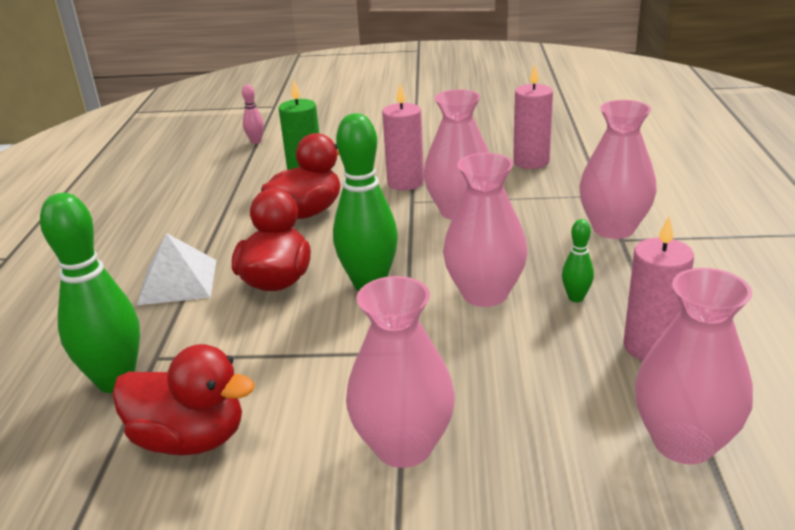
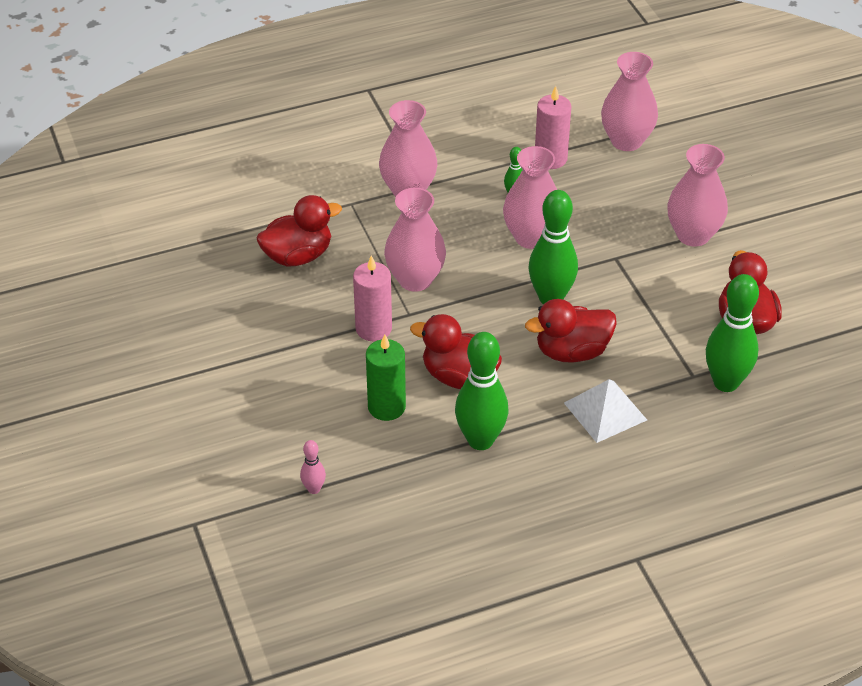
camera: 115 degrees left, 15 degrees up
pink candle [513,65,553,169] -> red duck [256,195,342,267]
none -> green bowling pin [455,332,508,450]

